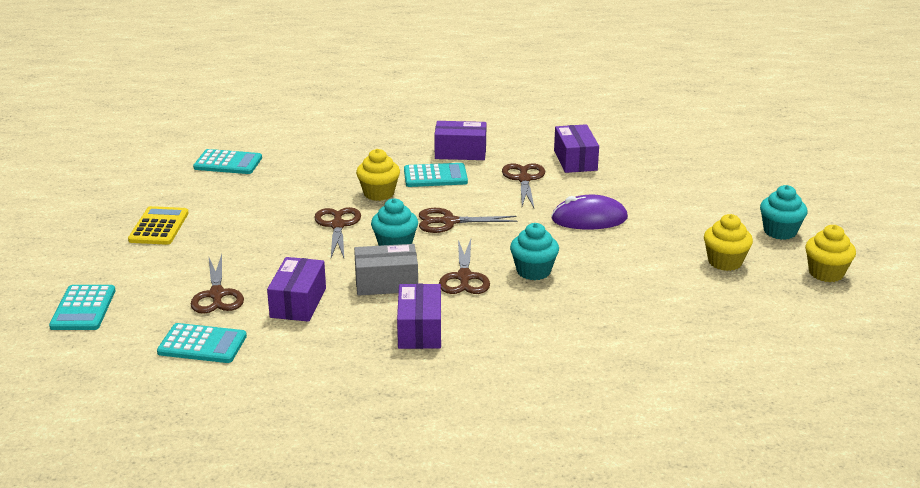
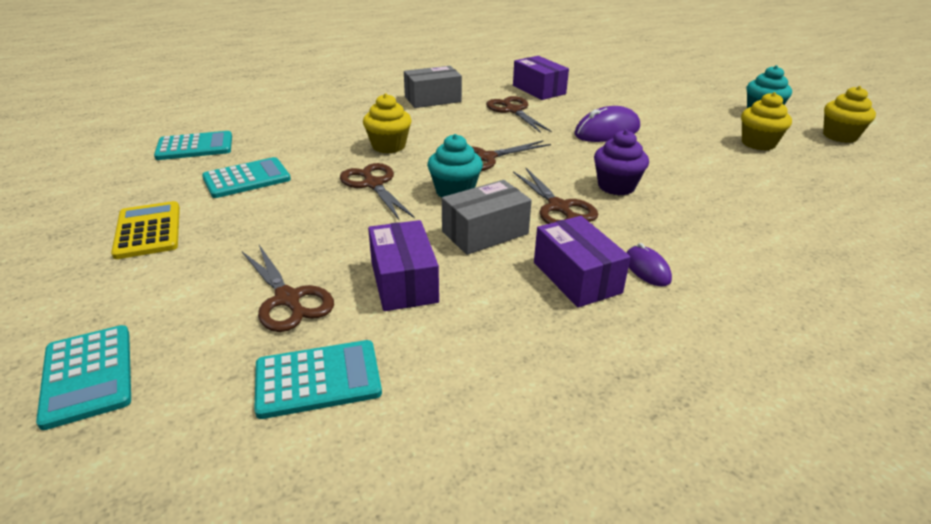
camera: 25 degrees left, 5 degrees up
turquoise calculator [404,163,468,187] -> turquoise calculator moved to [202,157,291,198]
purple box [434,121,487,160] -> grey box [404,66,462,108]
turquoise cupcake [510,223,559,280] -> purple cupcake [594,130,649,195]
none -> purple mouse [626,243,672,287]

